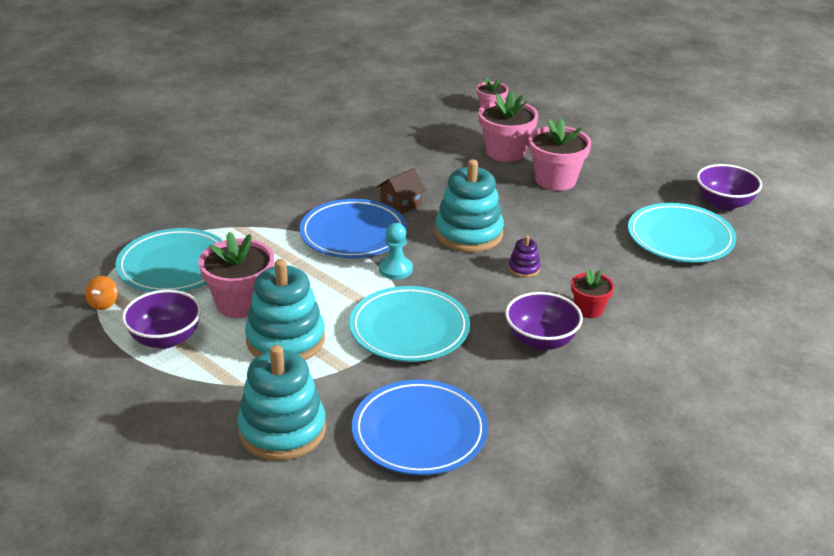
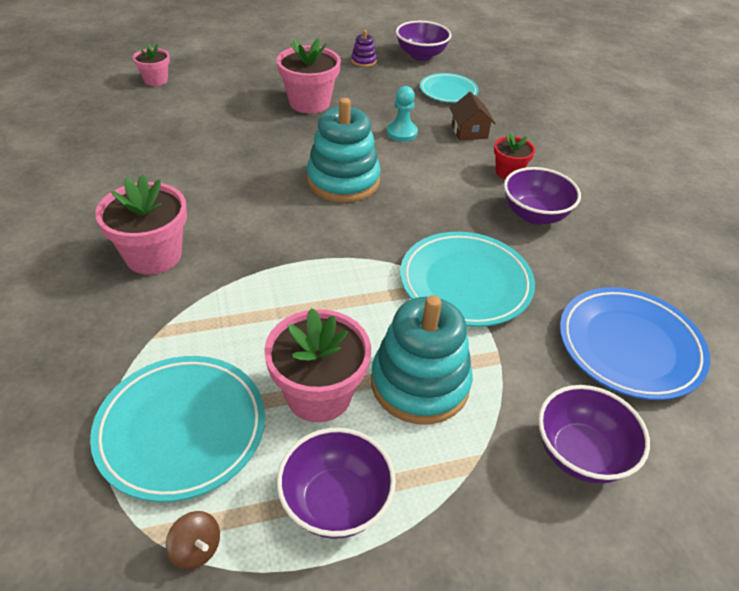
camera: 60 degrees left, 10 degrees up
orange spinning top [85,276,118,310] -> brown spinning top [166,511,220,570]
turquoise stacking toy [237,345,326,461] -> purple bowl [538,385,650,483]
blue plate [300,199,407,258] -> none
brown house [377,168,426,214] -> brown house moved to [450,92,496,140]
turquoise pawn [379,223,413,279] -> turquoise pawn moved to [386,86,418,142]
pink flower pot [479,91,538,162] -> pink flower pot moved to [95,174,187,275]
purple stacking toy [508,235,541,278] -> purple stacking toy moved to [351,30,377,67]
turquoise plate [628,203,736,263] -> turquoise plate [420,73,478,103], size x0.62

